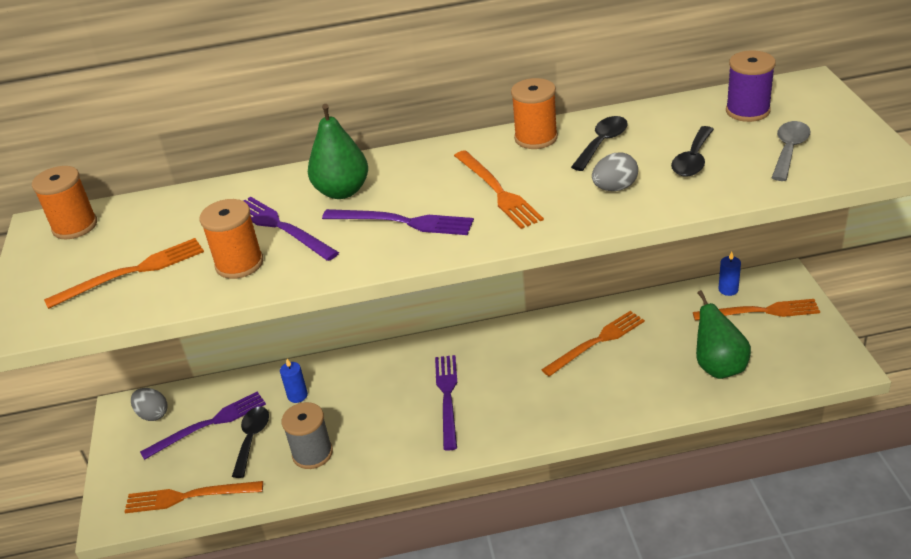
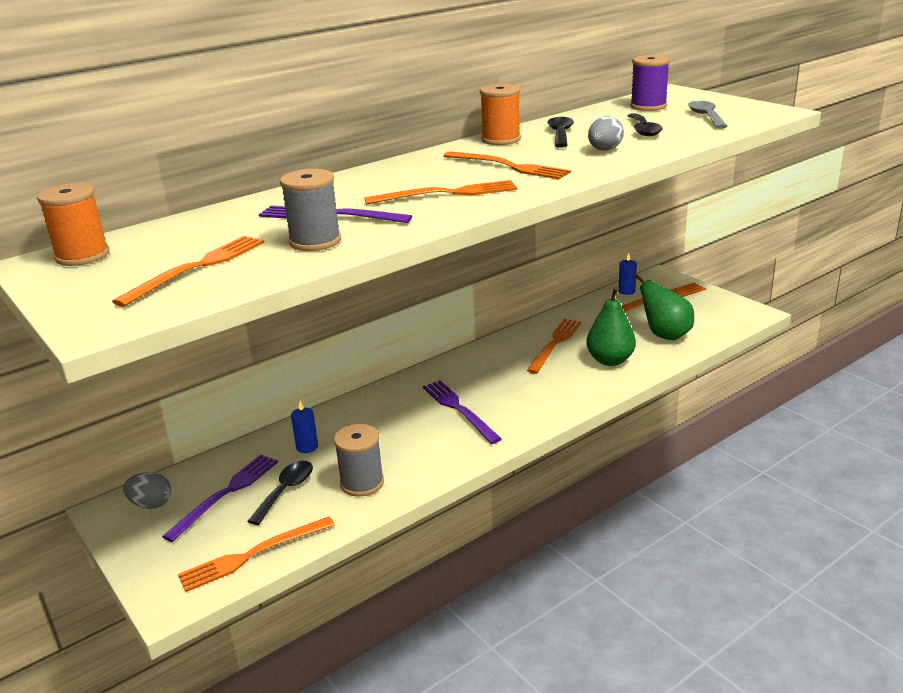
camera: 30 degrees left, 10 degrees down
orange spool [199,199,263,279] -> grey spool [280,169,341,251]
black spoon [232,407,269,478] -> black spoon turned 45 degrees clockwise [248,461,313,525]
green pear [308,104,368,199] -> green pear moved to [586,287,636,366]
purple fork [322,209,474,235] -> orange fork [364,180,517,205]

